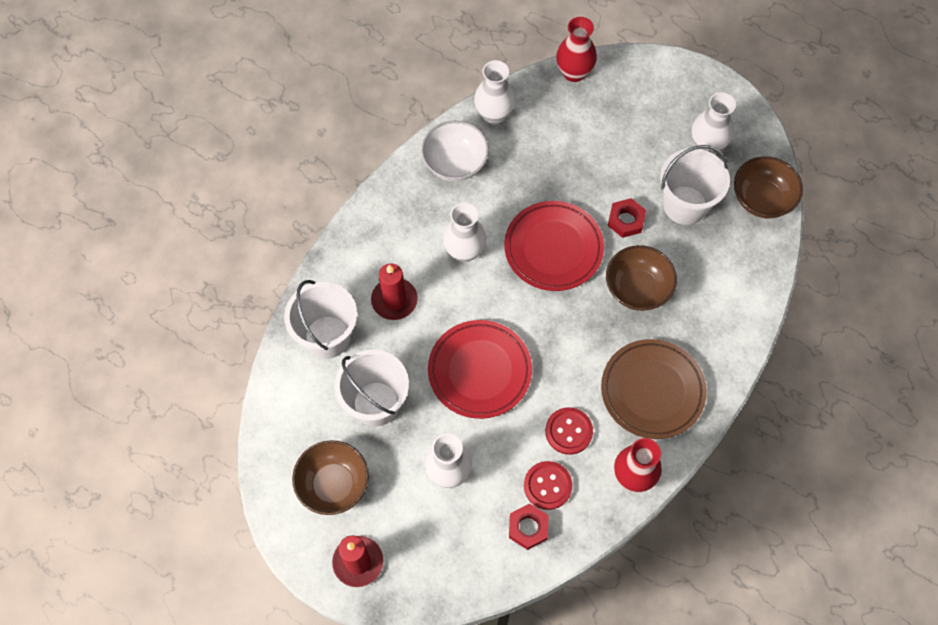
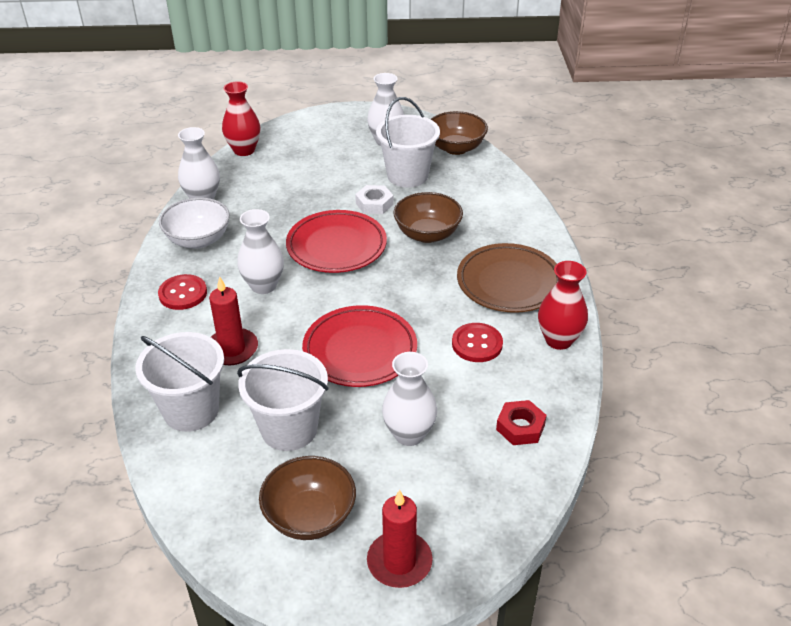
camera: 40 degrees left, 25 degrees down
red button [524,461,572,510] -> red button moved to [158,274,207,310]
red nut [608,198,646,238] -> white nut [355,185,394,214]

